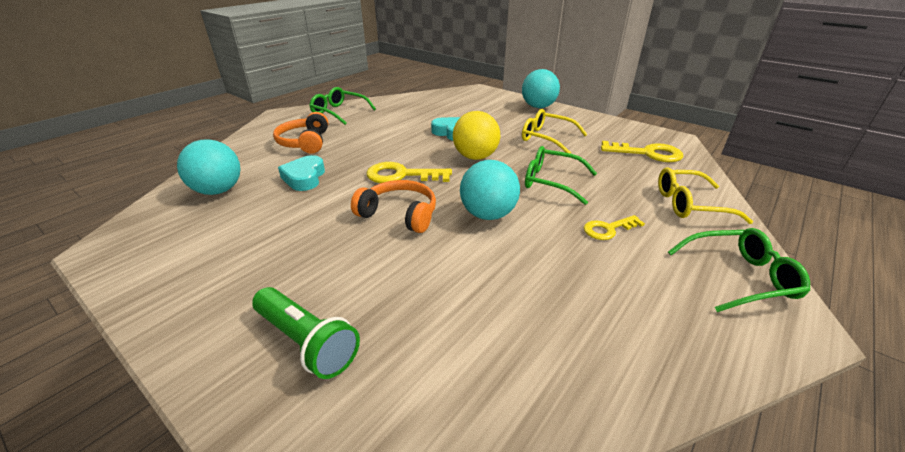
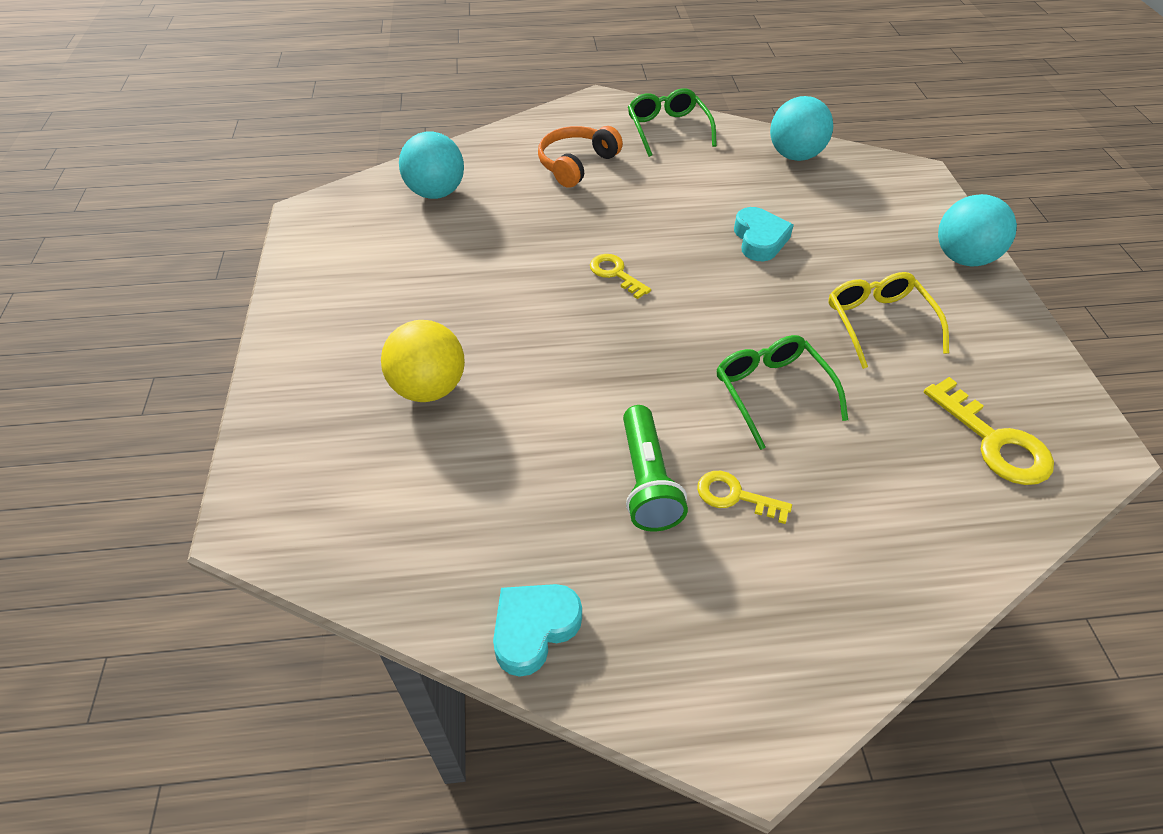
camera: 45 degrees right, 15 degrees up
green flashlight [252,287,360,379] -> green flashlight moved to [623,405,688,532]
turquoise heart [278,155,325,191] -> turquoise heart moved to [493,584,582,677]
orange headphones [351,180,436,233] -> none
yellow key [367,162,452,183] -> yellow key [590,254,651,299], size x0.63
yellow ball [453,111,500,160] -> yellow ball moved to [381,320,465,402]
turquoise ball [460,160,520,220] -> turquoise ball moved to [770,96,833,161]
yellow glasses [658,167,753,224] -> none
green glasses [668,228,810,312] -> none

